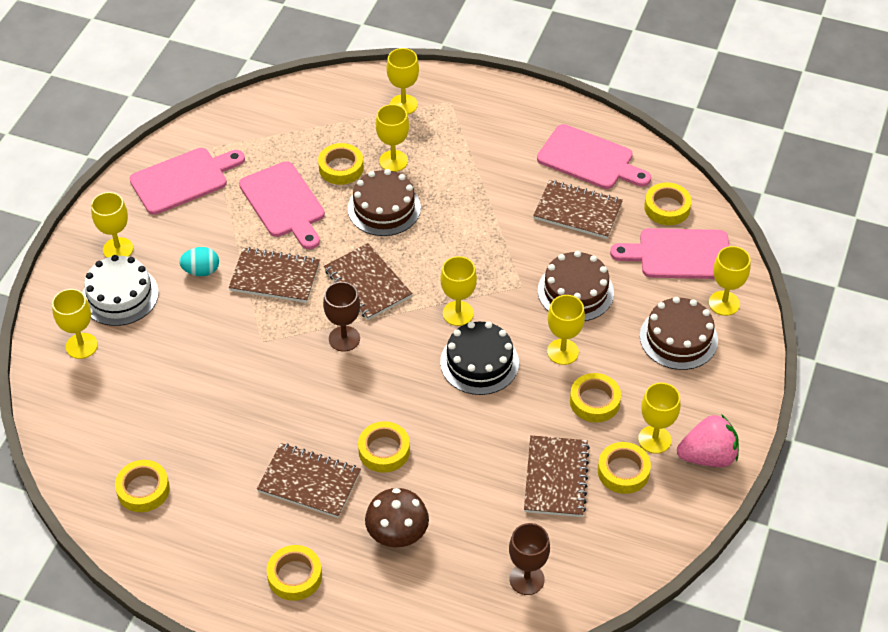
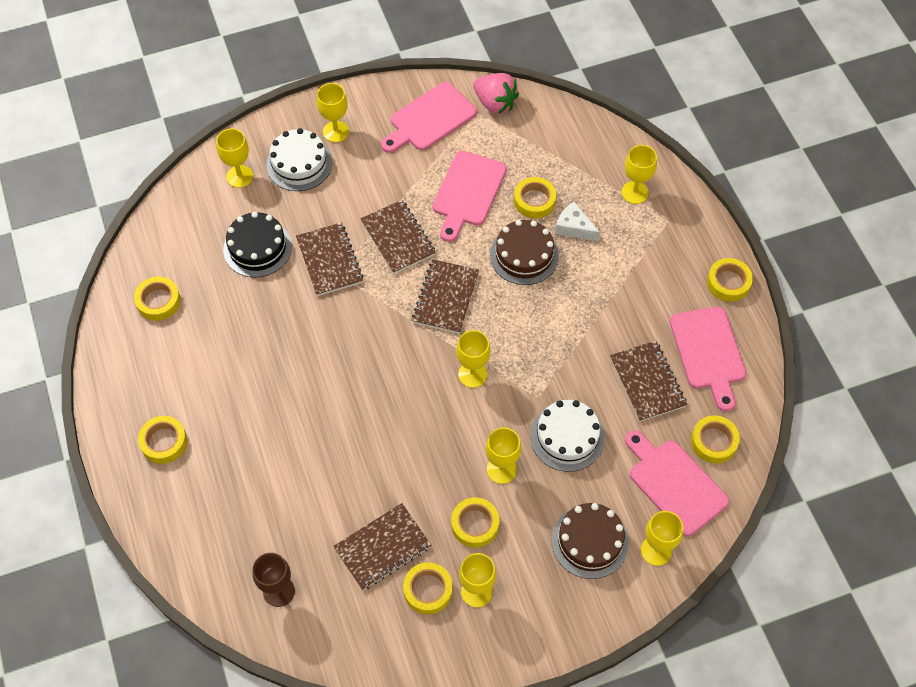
camera: 50 degrees right, 10 degrees up
pink cutting board [129,148,245,215] -> pink cutting board turned 120 degrees clockwise [381,82,477,153]
turquoise egg [179,247,219,276] -> none
brown notebook [257,443,361,518] -> brown notebook moved to [296,222,363,296]
brown goblet [323,282,360,352] -> none
yellow tape [358,421,410,473] -> yellow tape moved to [707,258,753,302]
brown mushroom [365,488,429,548] -> none
yellow goblet [376,104,409,172] -> white cheese [555,202,600,241]
black cake [440,321,519,395] -> black cake moved to [223,212,292,277]
brown cake [538,251,614,321] -> white cake [530,400,605,472]
pink strawberry [677,414,739,467] -> pink strawberry moved to [473,73,519,114]

